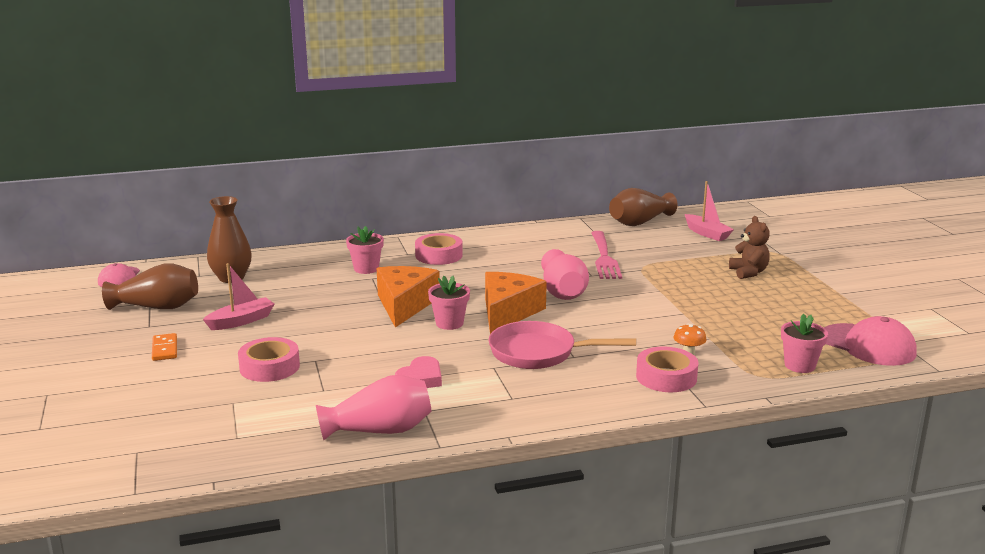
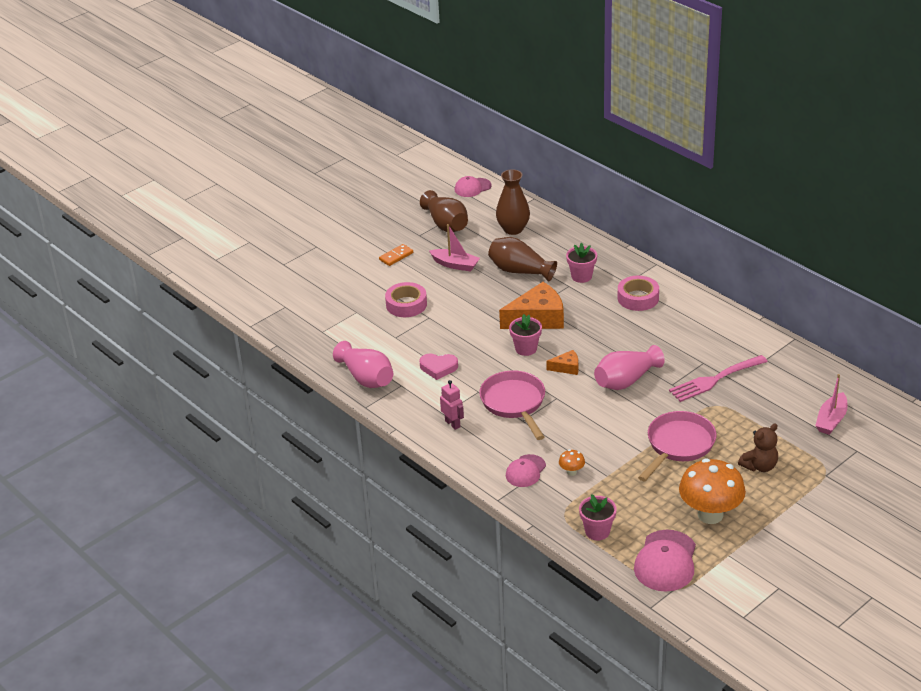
camera: 65 degrees right, 15 degrees up
orange cheese [485,272,547,334] -> orange cheese [546,350,578,375], size x0.48
brown vase [609,188,677,226] -> brown vase moved to [488,237,557,282]
pink tape [636,347,698,392] -> pink cap [506,454,546,487]
none -> pink robot [440,380,464,430]
none -> pink pan [638,411,717,481]
none -> orange mushroom [679,459,746,524]

